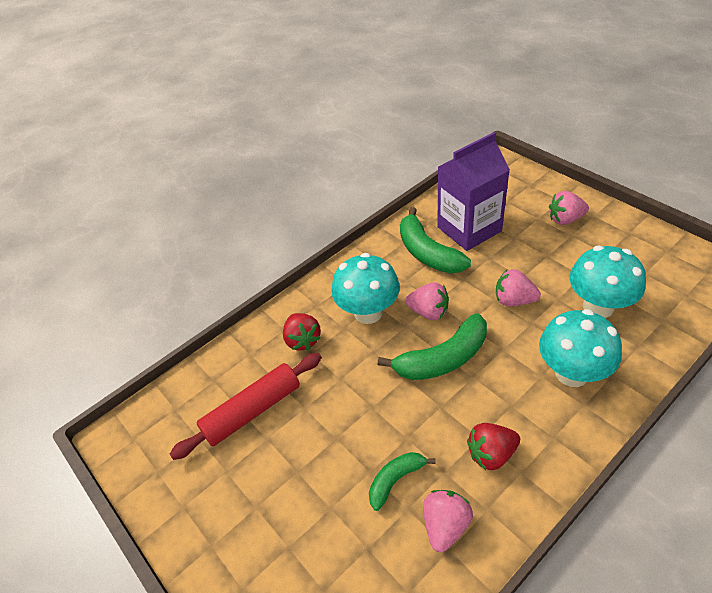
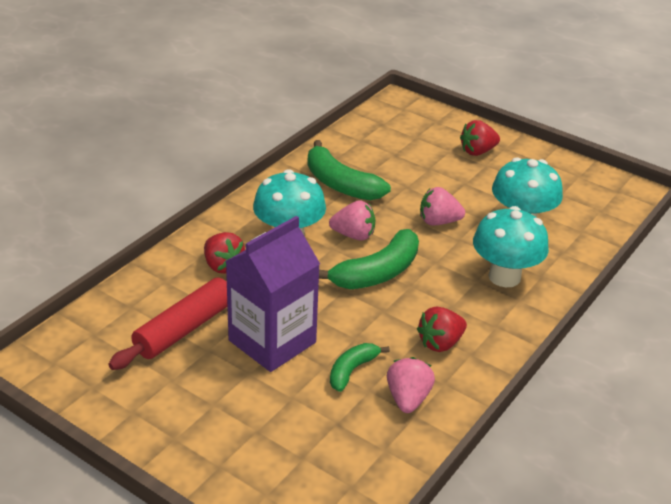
camera: 20 degrees left, 10 degrees down
purple carton [437,132,510,251] -> purple carton moved to [226,216,320,372]
pink strawberry [549,191,589,225] -> red strawberry [460,120,500,156]

